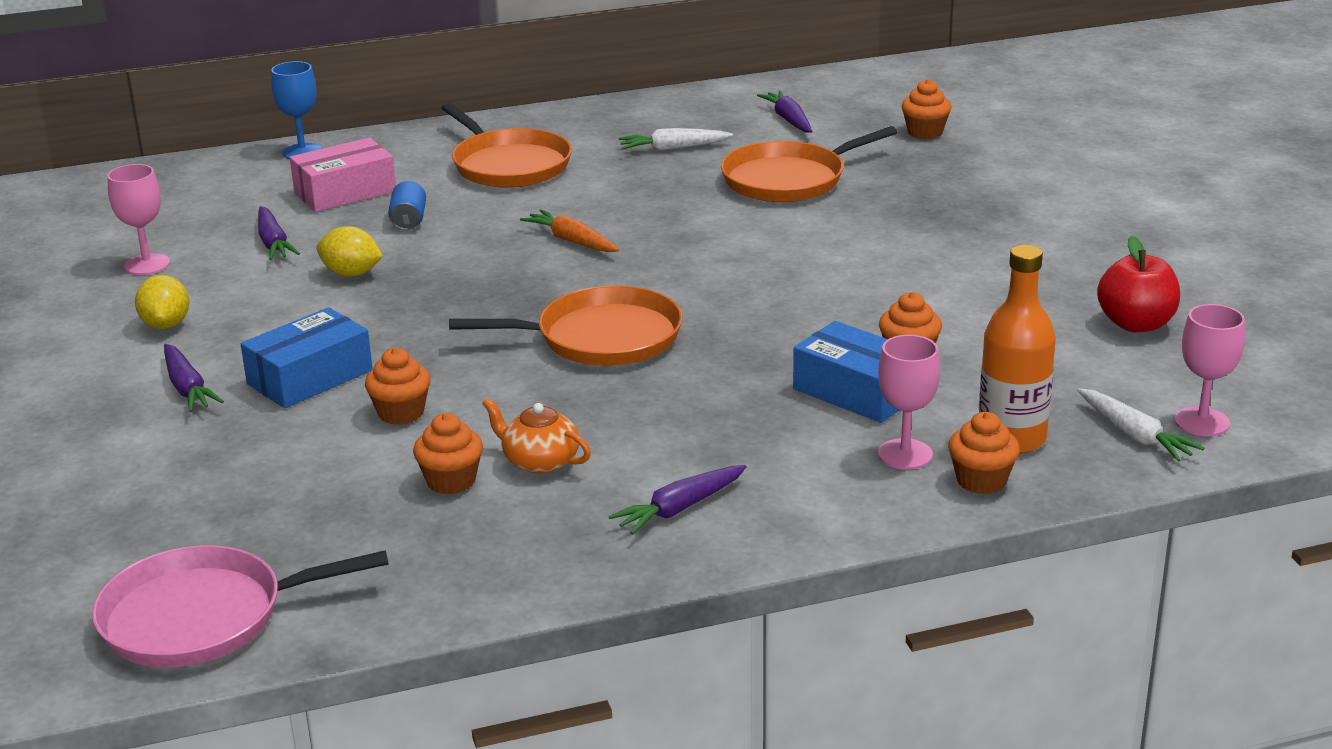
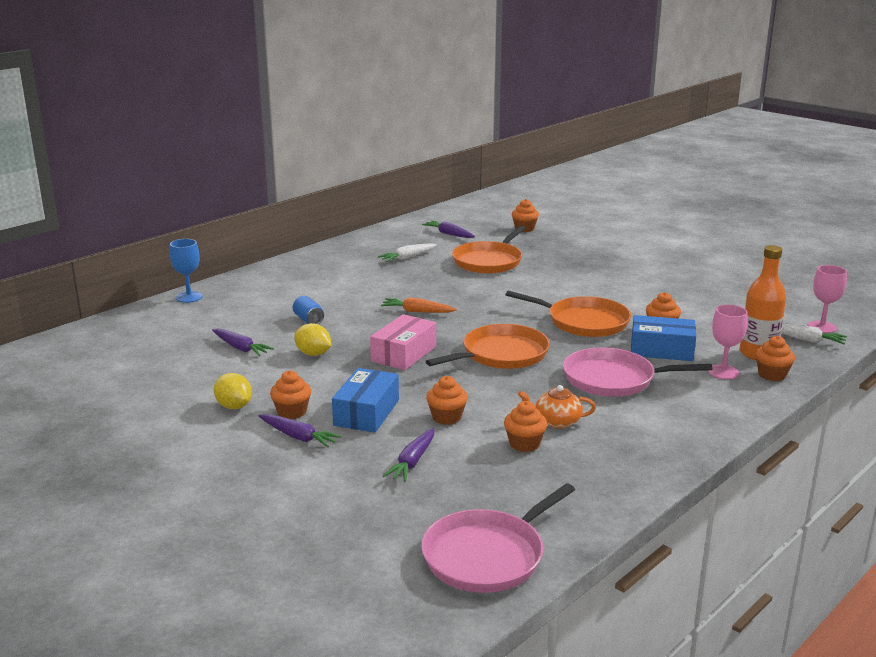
camera: 30 degrees left, 5 degrees down
pink goblet [107,164,170,275] -> none
pink box [290,138,396,212] -> pink box moved to [370,314,436,370]
yellow lemon [316,226,383,277] -> yellow lemon turned 45 degrees clockwise [294,323,331,356]
orange pan [441,103,572,188] -> orange pan moved to [505,291,631,337]
purple carrot [608,465,746,535] -> purple carrot moved to [383,428,434,482]
red apple [1097,236,1180,332] -> none
none -> orange cupcake [270,371,312,419]
none -> pink pan [563,347,712,397]

